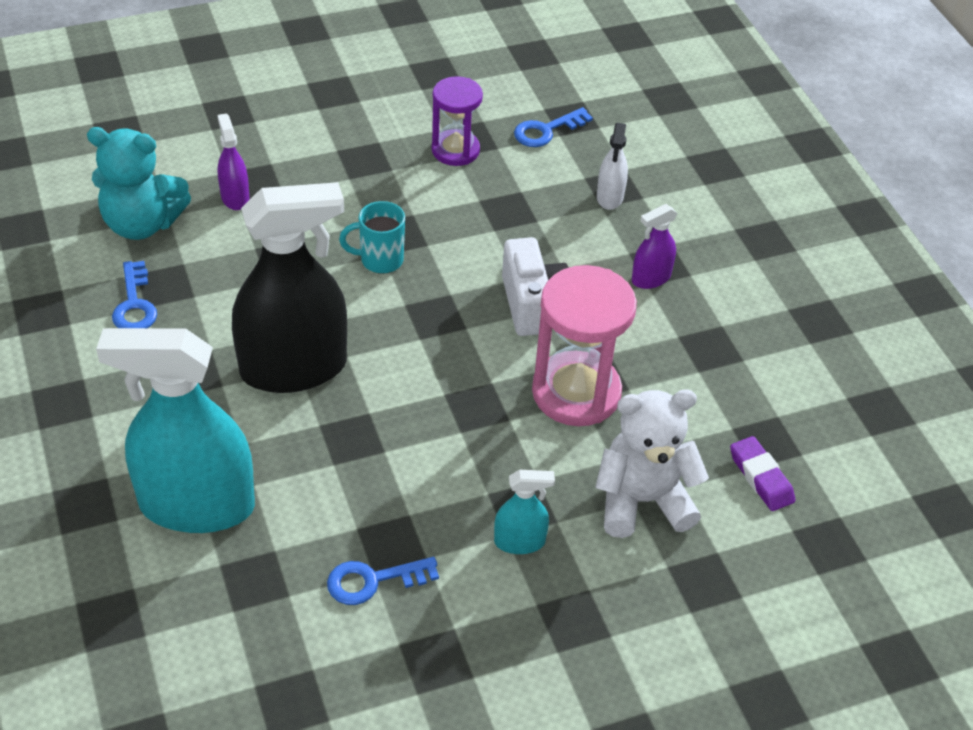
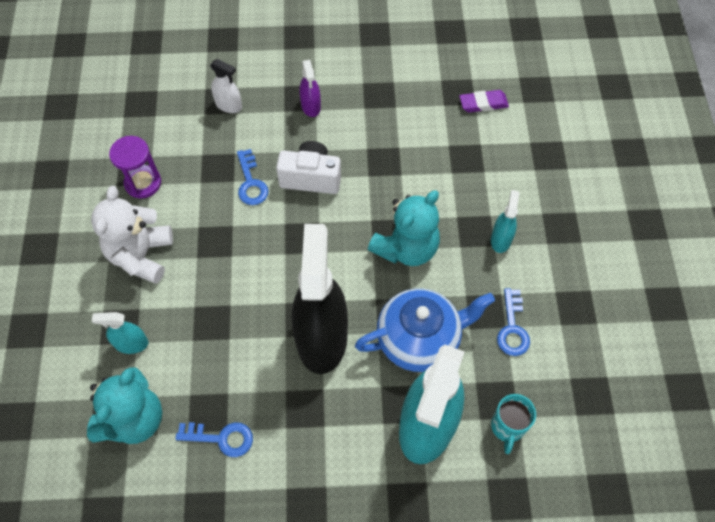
camera: 70 degrees left, 15 degrees up
purple spray bottle [218,113,249,210] -> turquoise spray bottle [92,312,148,354]
turquoise mug [339,201,405,274] -> turquoise mug moved to [491,394,536,454]
blue key [514,107,593,147] -> blue key moved to [237,149,268,205]
pink hourglass [532,265,637,426] -> none
white teddy bear [595,389,709,538] -> white teddy bear moved to [91,186,173,284]
none -> blue teapot [355,288,495,372]
none -> turquoise teddy bear [368,190,440,266]

